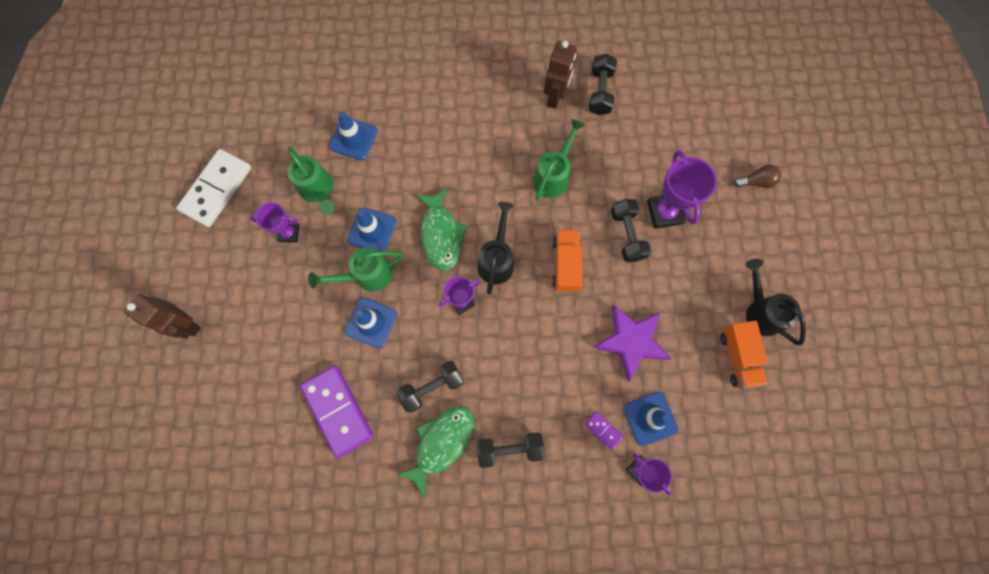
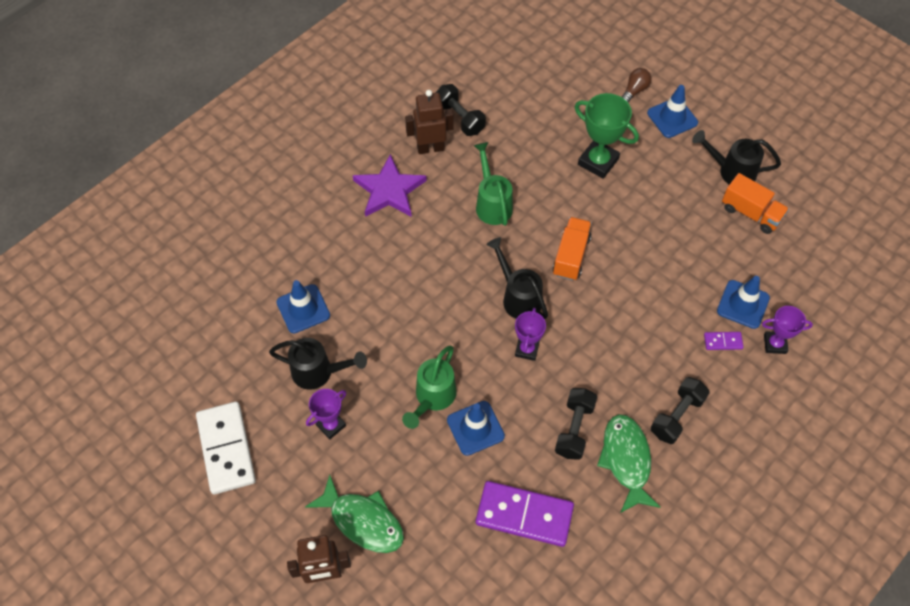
camera: 45 degrees left, 15 degrees down
green watering can [287,146,335,215] -> black watering can [269,338,367,390]
blue traffic cone [347,208,397,251] -> blue traffic cone moved to [647,85,698,138]
green fish [415,188,467,271] -> green fish moved to [305,475,404,553]
brown robot [544,41,576,109] -> brown robot turned 75 degrees counterclockwise [405,90,454,154]
orange truck [552,229,583,292] -> orange truck turned 60 degrees clockwise [552,217,592,281]
purple star [593,305,671,381] -> purple star moved to [353,154,427,217]
black dumbbell [611,199,651,262] -> none
purple trophy [647,150,717,229] -> green trophy [574,93,639,179]

